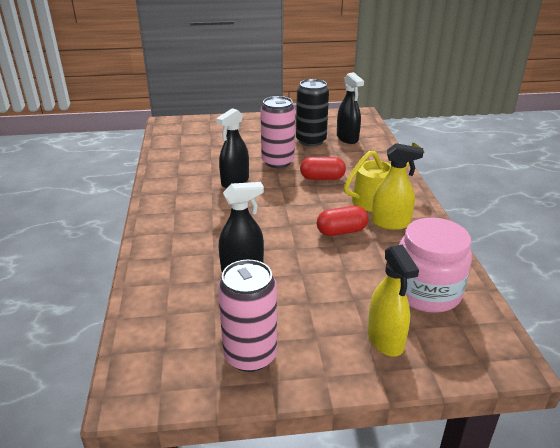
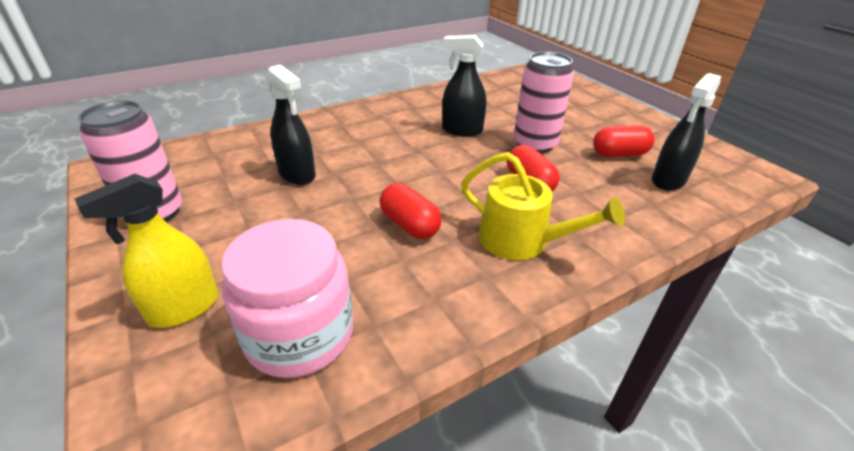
camera: 65 degrees right, 5 degrees up
black can [296,79,329,146] -> red capsule [593,125,655,157]
yellow spray bottle [372,143,423,230] -> none

